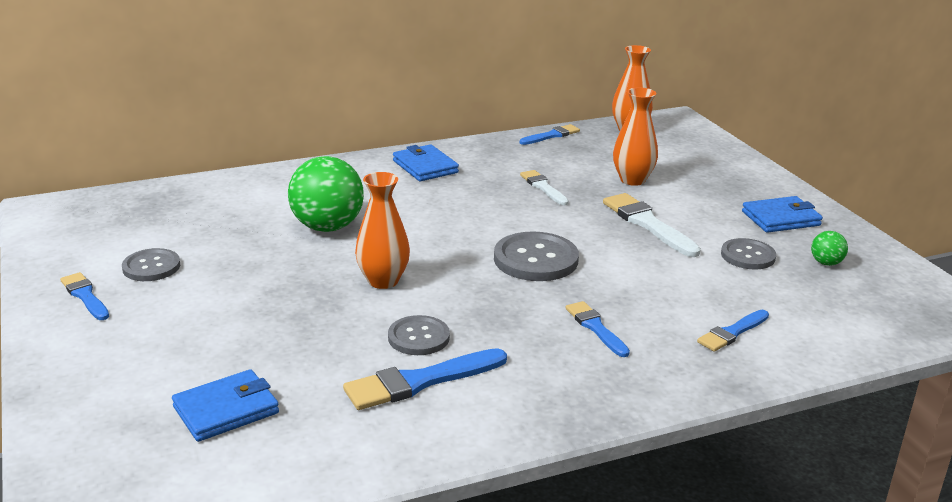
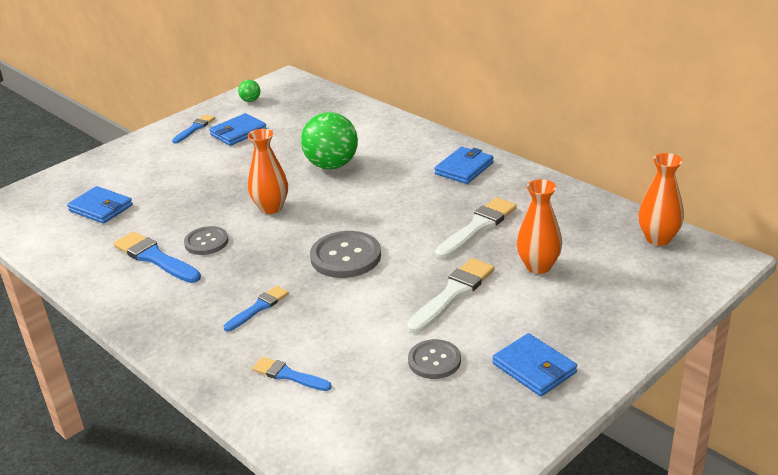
camera: 70 degrees right, 5 degrees up
grey button [122,248,180,281] -> blue wallet [209,113,267,146]
blue brush [520,124,580,145] -> none
white brush [520,170,569,205] -> white brush [435,197,517,259], size x1.61
green ball [811,231,848,266] -> green ball moved to [238,80,260,102]

